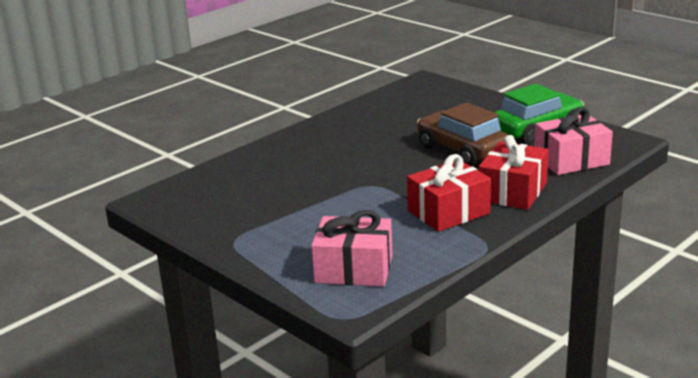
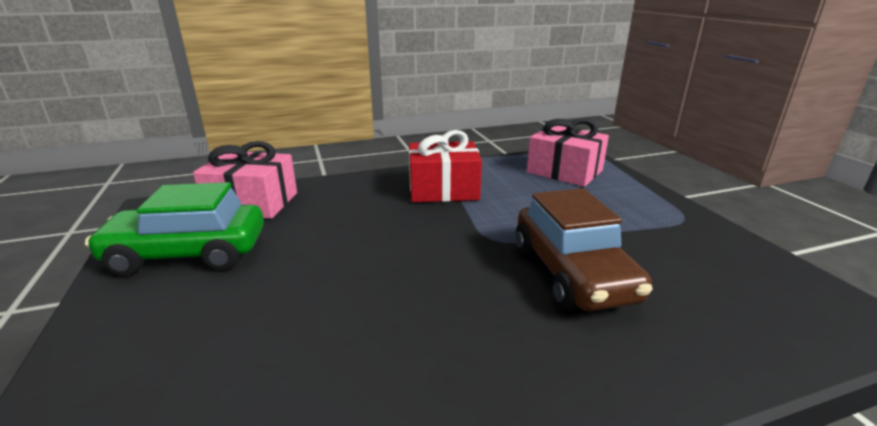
camera: 155 degrees left, 0 degrees up
brown car [417,102,508,166] -> brown car moved to [515,188,653,311]
red gift [478,135,549,210] -> none

